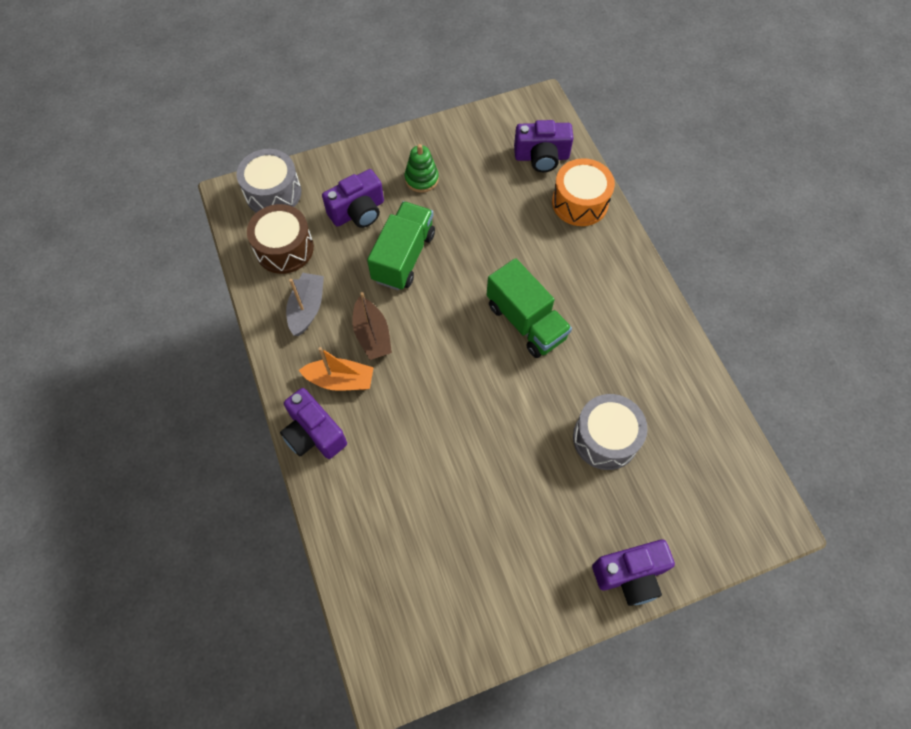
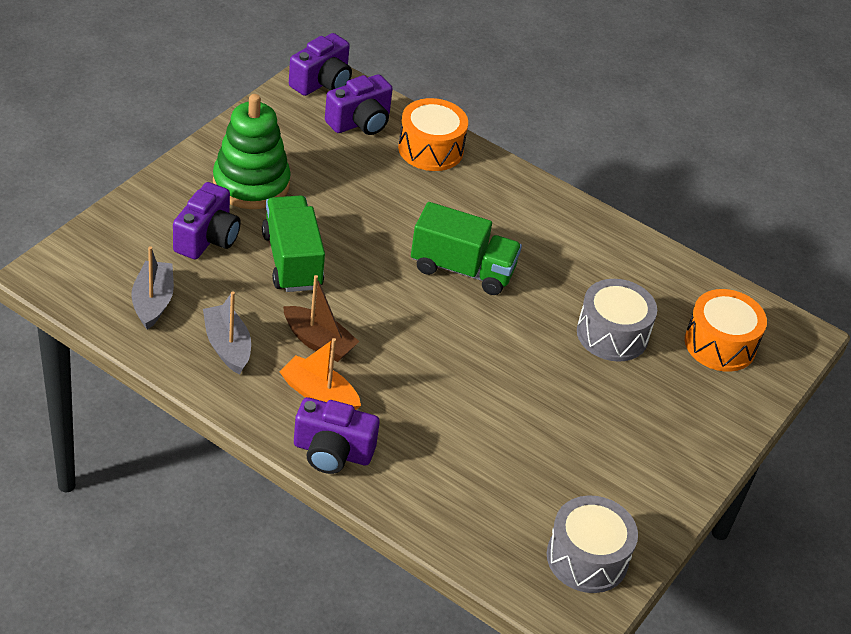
camera: 40 degrees left, 20 degrees down
grey drum [236,149,301,213] -> grey drum moved to [547,496,638,593]
brown drum [247,204,314,274] -> grey boat [131,246,174,330]
orange boat [299,347,374,391] -> orange boat turned 120 degrees counterclockwise [279,338,361,410]
green stacking toy [405,144,439,193] -> green stacking toy [213,94,291,209], size x1.83
purple camera [592,540,675,606] -> purple camera moved to [289,33,352,96]
none -> orange drum [685,289,767,372]

